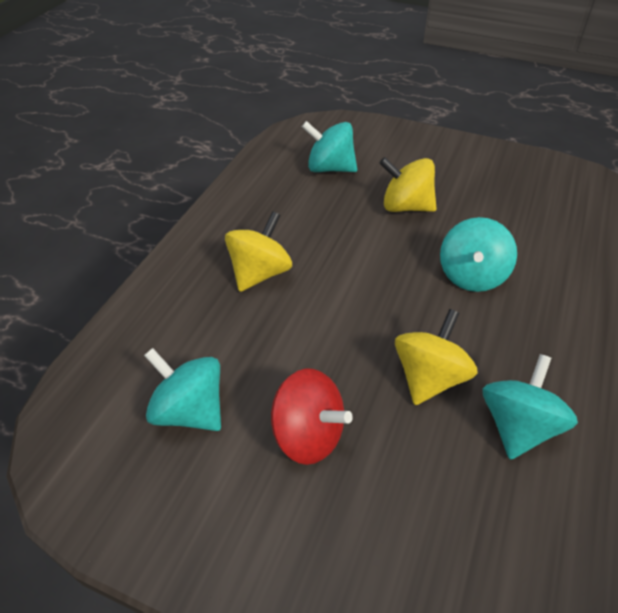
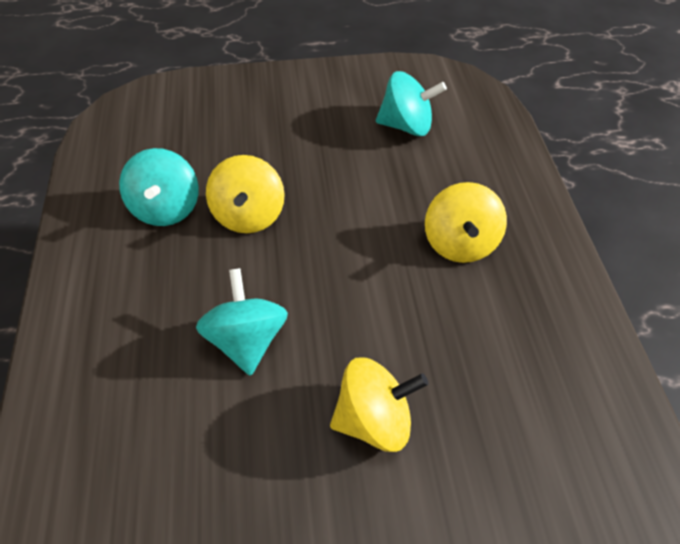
camera: 150 degrees right, 5 degrees up
red spinning top [271,369,353,465] -> none
turquoise spinning top [302,121,357,172] -> none

